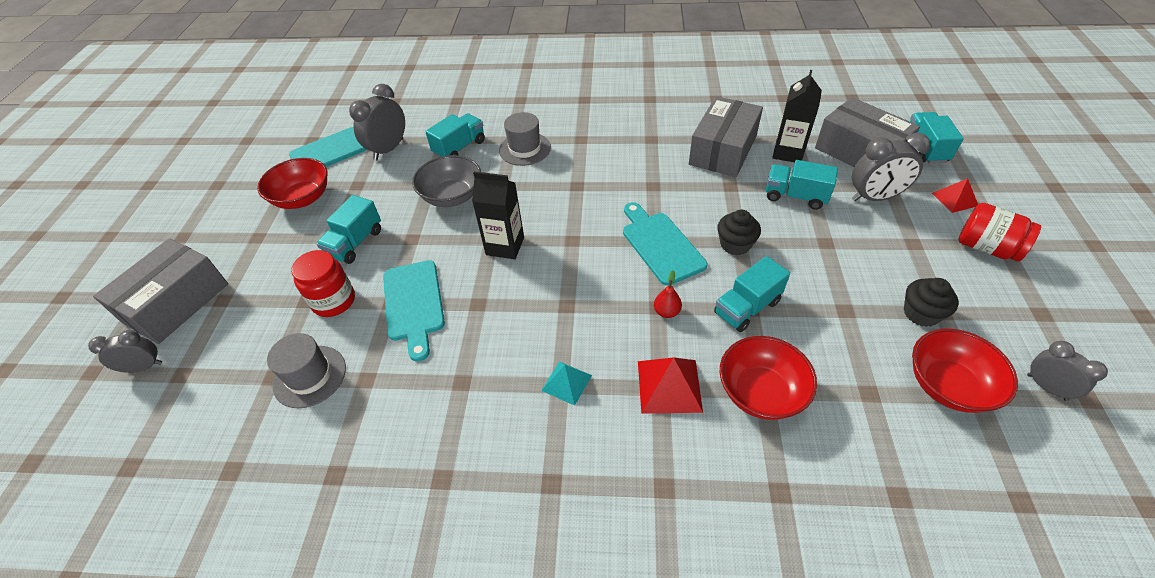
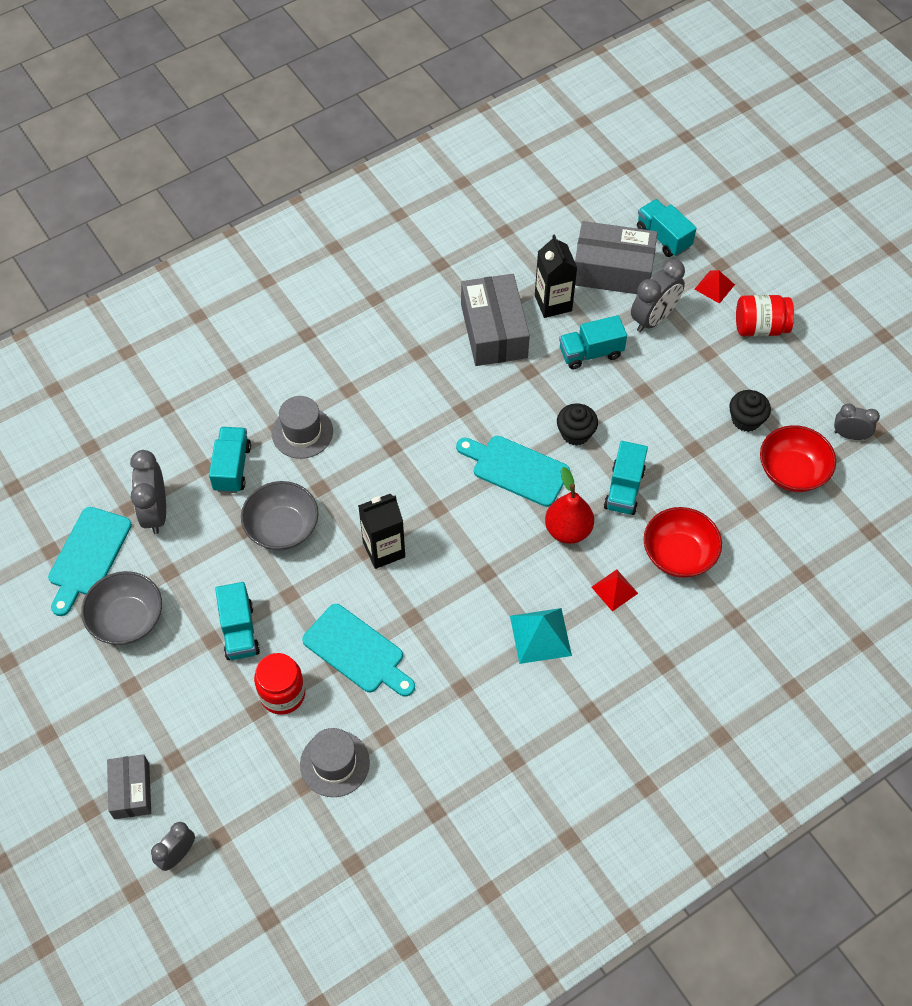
camera: 40 degrees left, 10 degrees up
grey box [93,238,228,344] -> grey box [107,754,151,819], size x0.58
red bowl [257,158,328,209] -> grey bowl [81,571,162,645]
turquoise pyramid [541,361,592,406] -> turquoise pyramid [510,608,572,664], size x1.55
red pyramid [638,357,703,414] -> red pyramid [591,570,638,612], size x0.64
red pear [654,270,682,318] -> red pear [545,467,594,544], size x1.87

